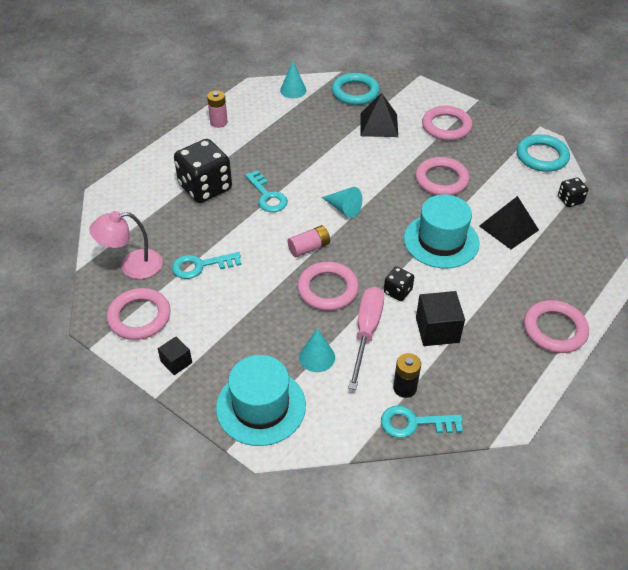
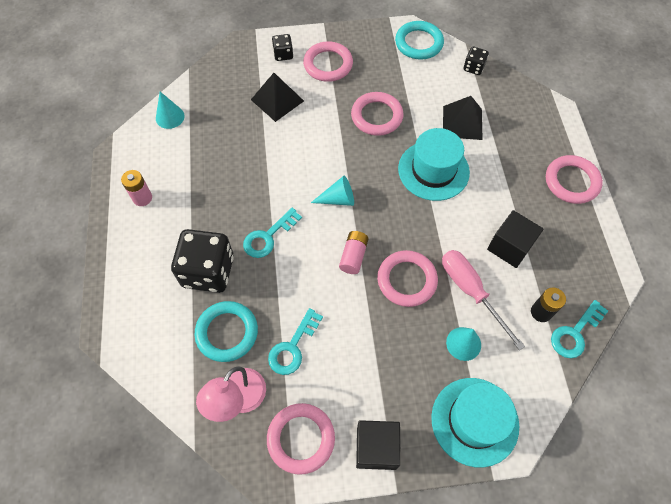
camera: 45 degrees left, 15 degrees up
black cube [158,336,192,375] -> black cube [356,420,401,470], size x1.68
turquoise key [245,170,288,212] -> turquoise key turned 120 degrees clockwise [243,208,302,258]
turquoise ring [332,73,380,105] -> turquoise ring moved to [195,301,258,362]
black dice [384,267,414,301] -> black dice moved to [272,34,293,61]

